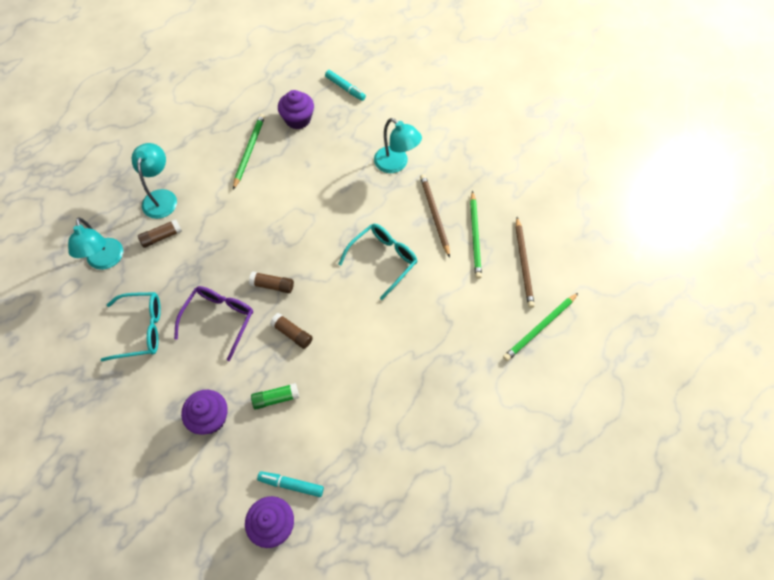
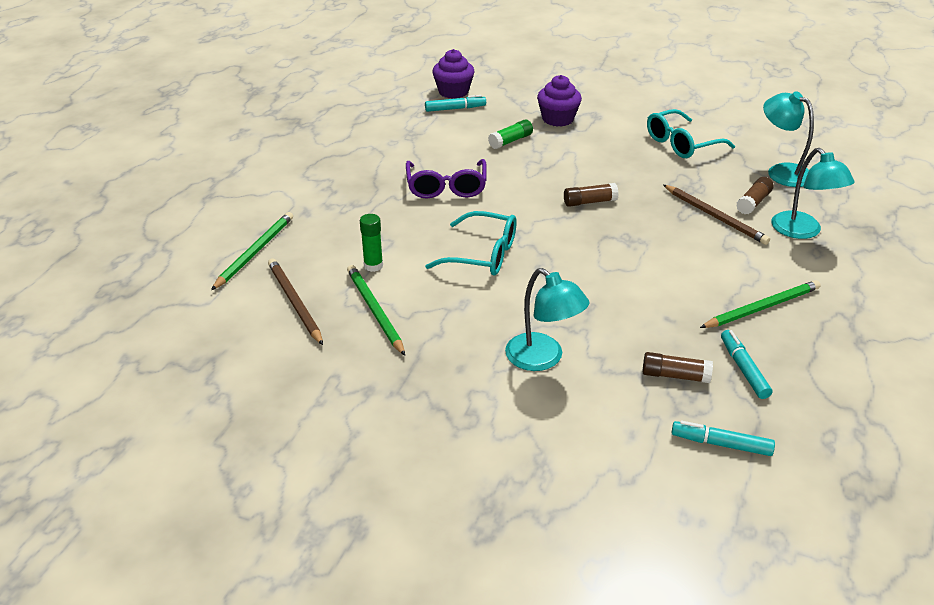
camera: 155 degrees right, 25 degrees down
purple glasses [174,286,253,361] -> purple glasses moved to [406,159,487,198]
green pencil [233,114,265,190] -> green pencil turned 105 degrees counterclockwise [700,280,820,328]
brown glue stick [270,313,313,349] -> brown glue stick moved to [642,352,713,383]
purple cupcake [278,90,314,129] -> turquoise marker [721,330,772,399]
turquoise glasses [339,224,417,300] -> turquoise glasses turned 90 degrees counterclockwise [425,211,517,276]
turquoise lamp [374,118,422,173] -> turquoise lamp turned 150 degrees counterclockwise [505,268,589,371]
brown pencil [420,174,450,258] -> brown pencil moved to [663,185,770,245]
none -> green glue stick [360,214,383,272]

